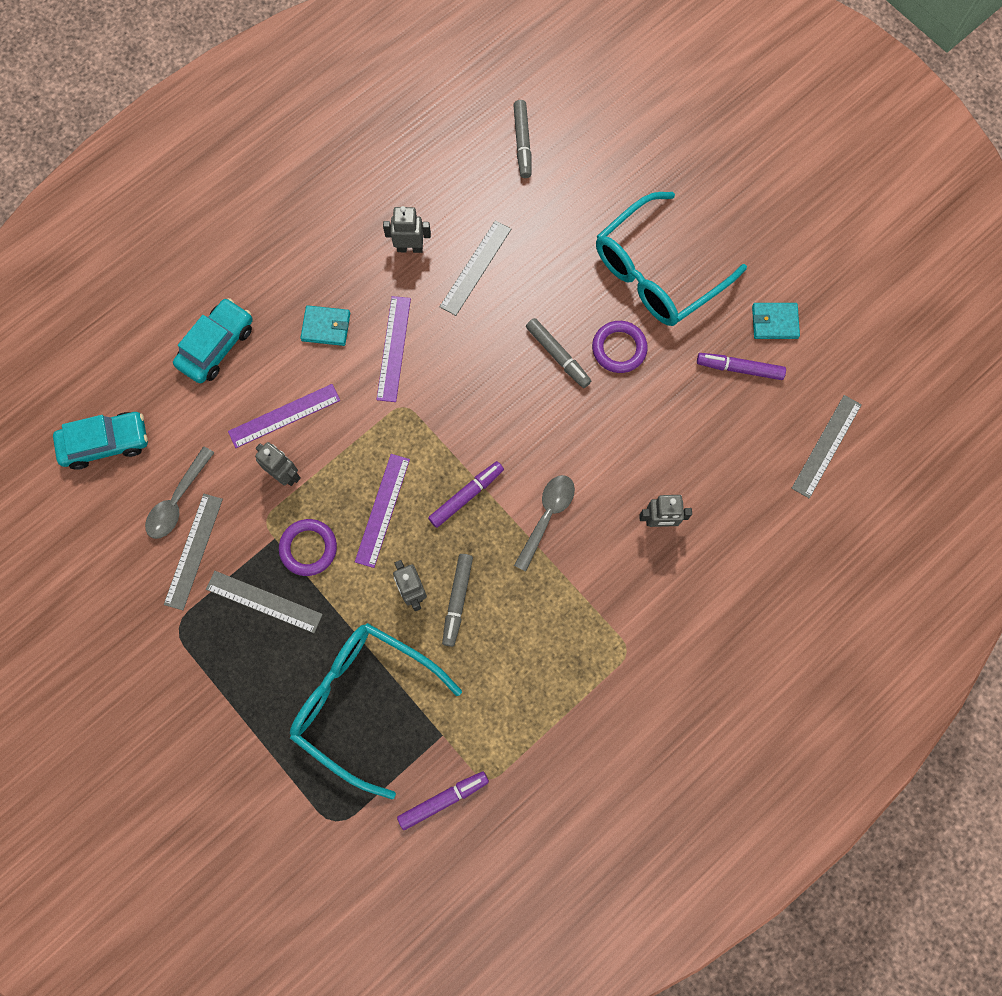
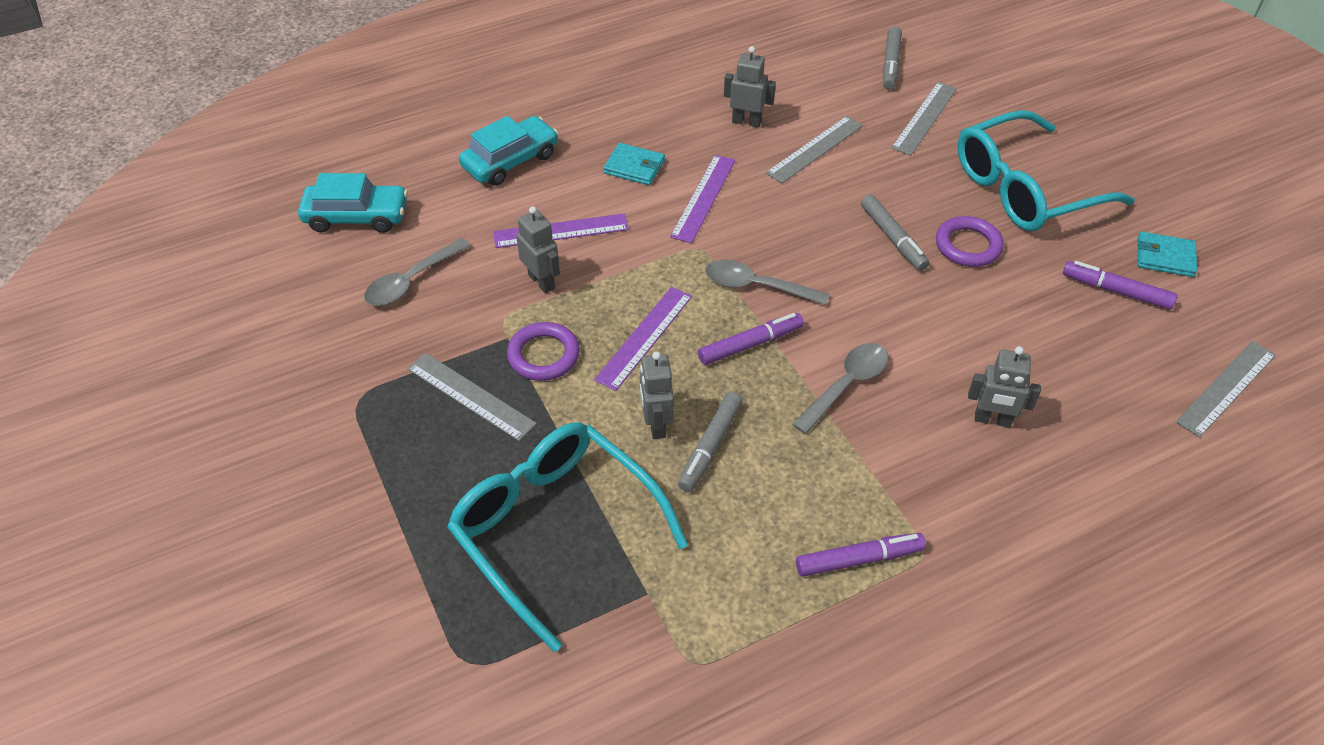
camera: 15 degrees right, 25 degrees down
grey ruler [164,494,223,610] -> grey ruler moved to [891,82,957,155]
purple marker [397,771,489,830] -> purple marker moved to [796,533,926,577]
none -> grey spoon [705,260,829,305]

